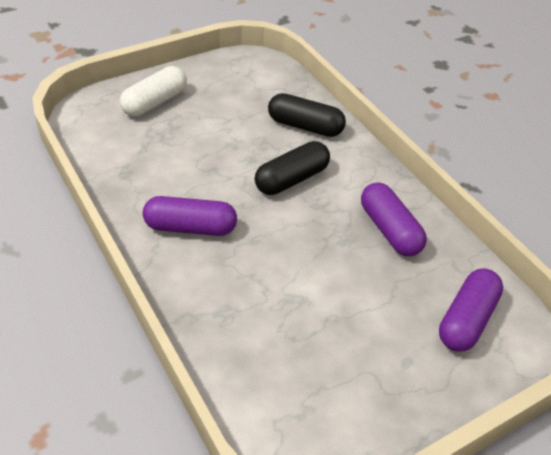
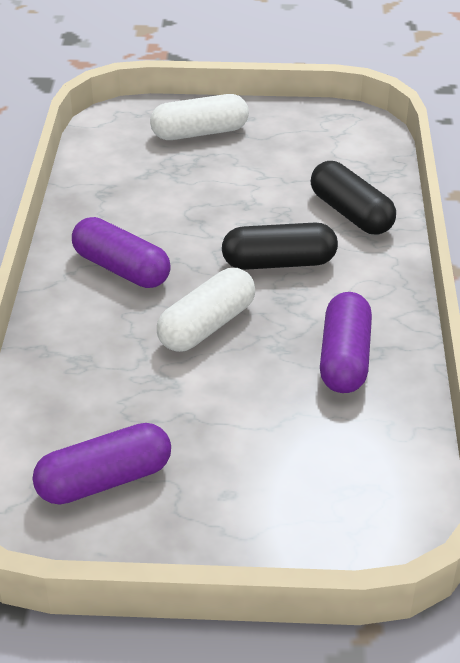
camera: 35 degrees right, 5 degrees down
purple capsule [439,268,503,352] -> purple capsule moved to [32,423,171,505]
none -> white capsule [157,268,255,352]

